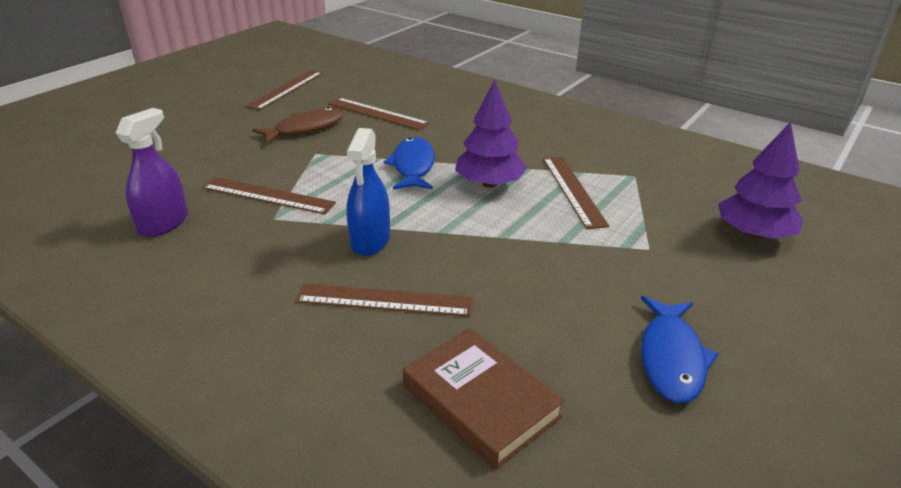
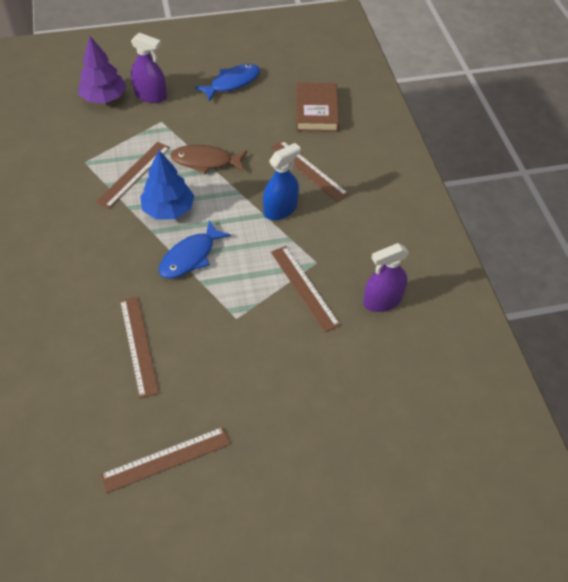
camera: 140 degrees left, 20 degrees up
brown fish [252,107,344,144] -> brown fish moved to [171,145,247,175]
purple tree [455,79,527,188] -> blue tree [140,150,194,220]
none -> purple spray bottle [131,33,167,103]

